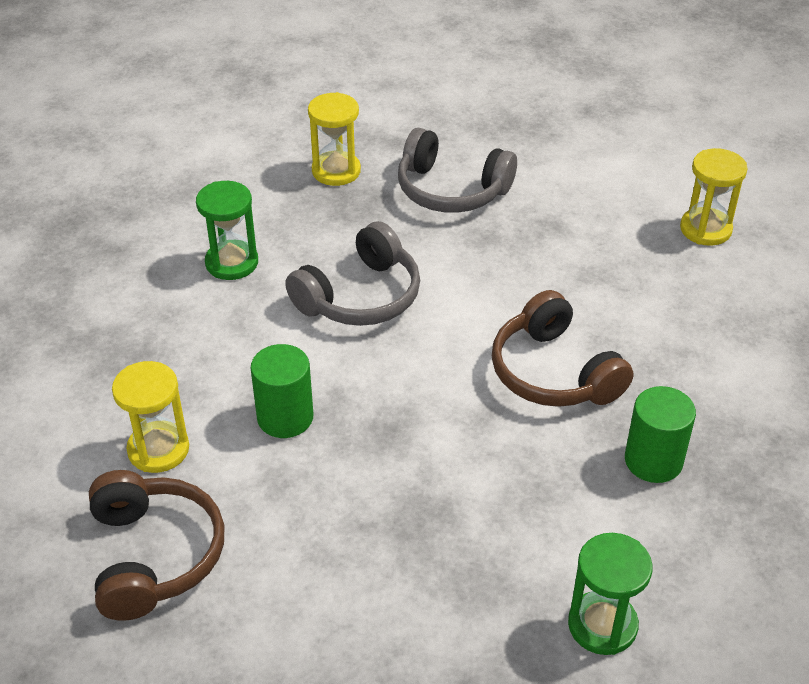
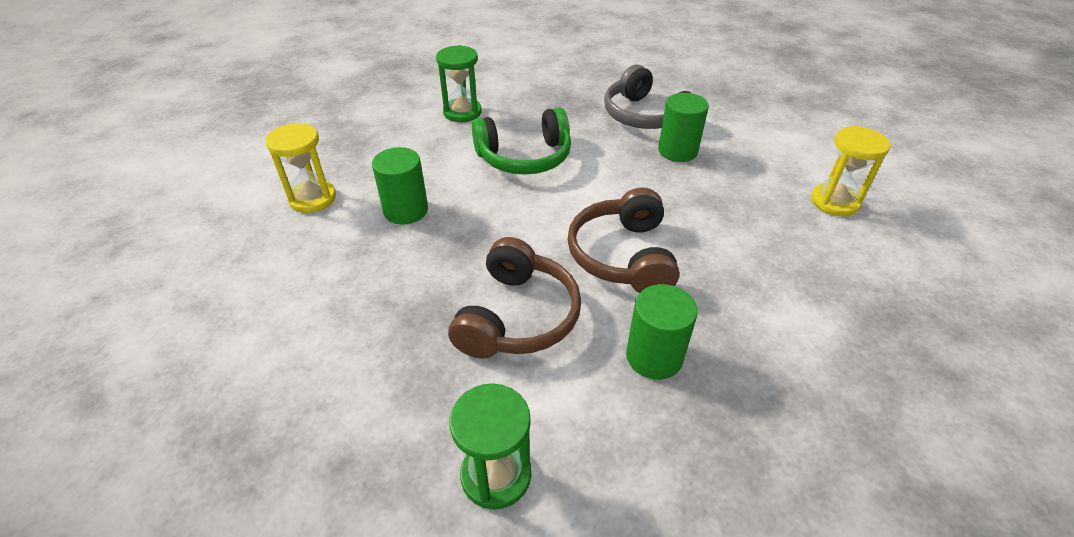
camera: 30 degrees right, 0 degrees up
brown headphones [89,470,224,621] -> brown headphones moved to [448,237,581,358]
grey headphones [285,221,420,326] -> green headphones [472,107,571,175]
yellow hourglass [308,92,361,186] -> none
none -> green cylinder [658,93,709,162]

